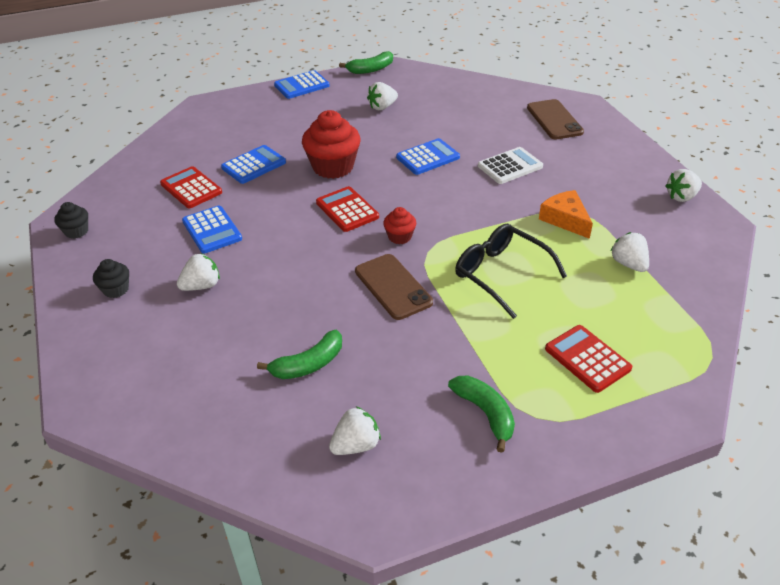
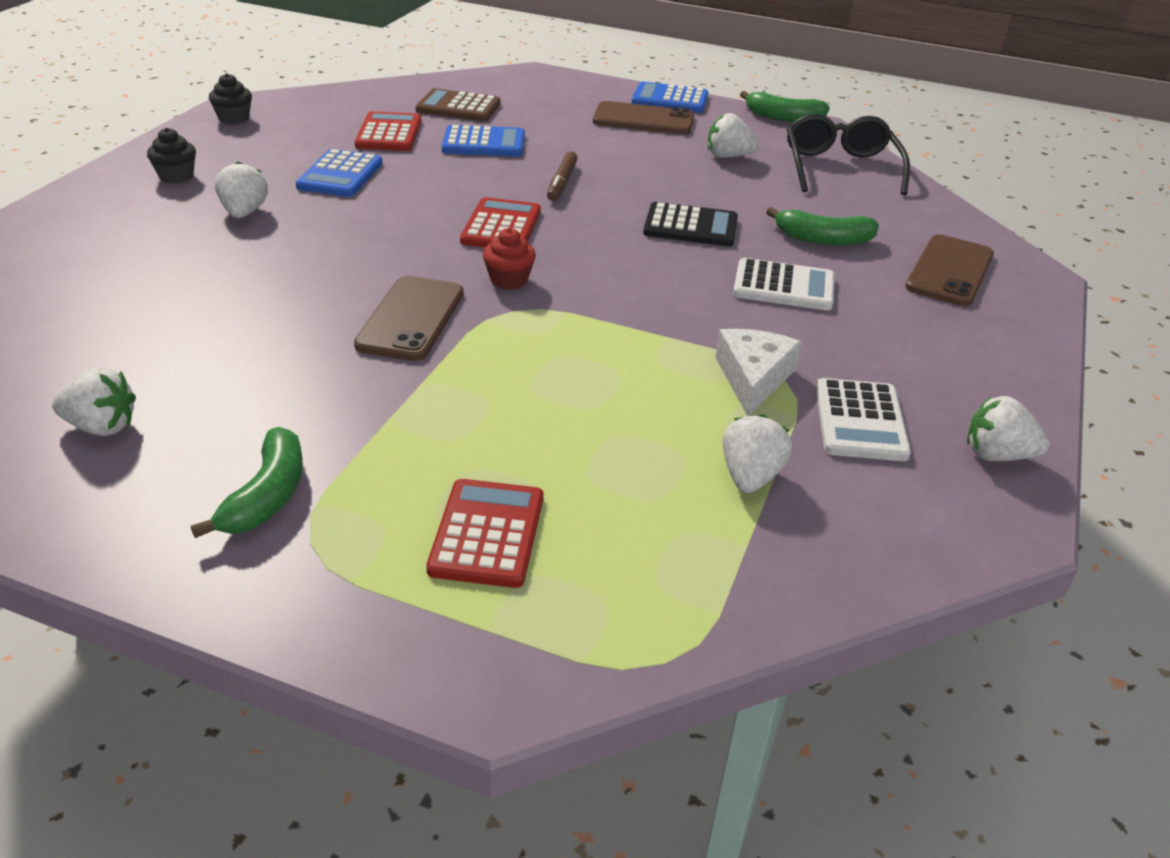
camera: 40 degrees right, 5 degrees down
white strawberry [177,253,220,291] -> white strawberry turned 105 degrees counterclockwise [215,161,268,218]
green banana [257,330,342,379] -> green banana moved to [766,207,879,245]
red cupcake [302,110,360,179] -> brown marker [547,151,578,201]
blue calculator [396,138,460,175] -> black calculator [643,202,738,246]
black glasses [455,224,567,319] -> black glasses moved to [787,114,910,195]
orange cheese [539,190,593,239] -> white cheese [715,329,801,416]
none -> brown calculator [415,88,500,121]
none -> brown phone [593,101,694,134]
none -> white calculator [815,378,911,461]

